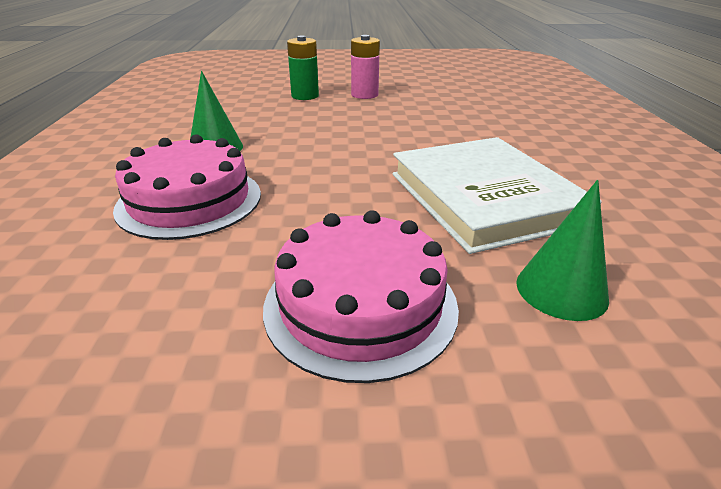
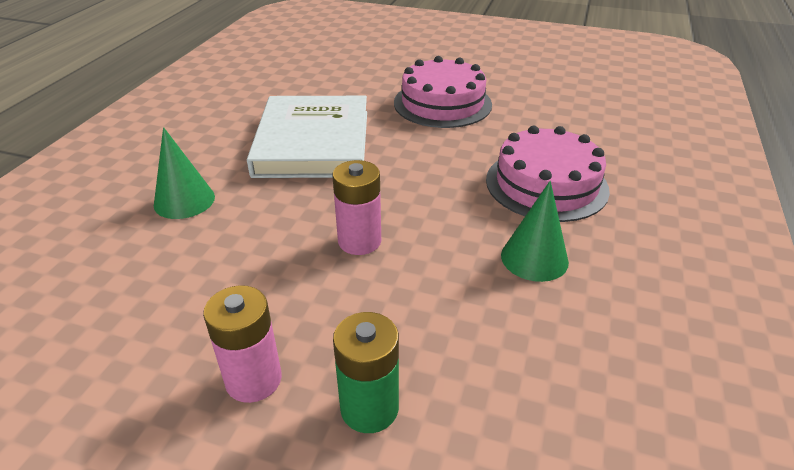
camera: 160 degrees left, 5 degrees up
green cone [516,180,609,321] -> green cone moved to [154,127,215,219]
none -> pink battery [332,160,381,255]

